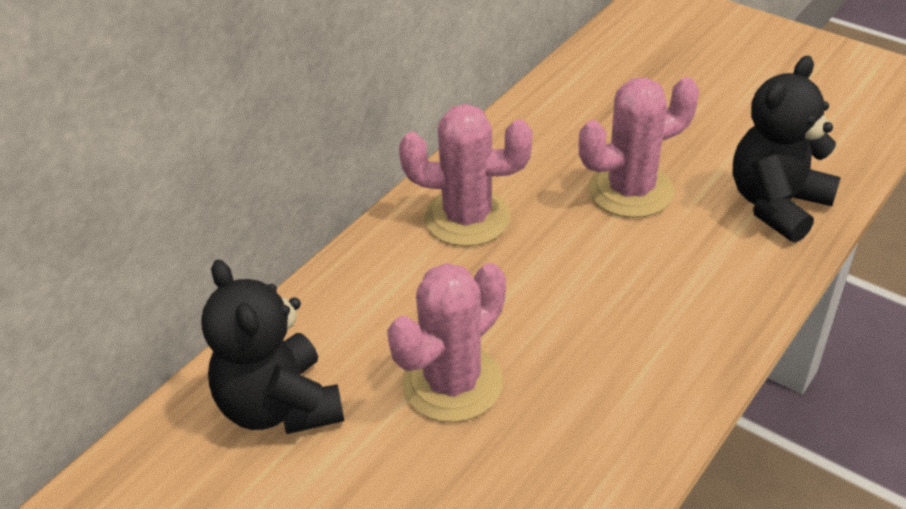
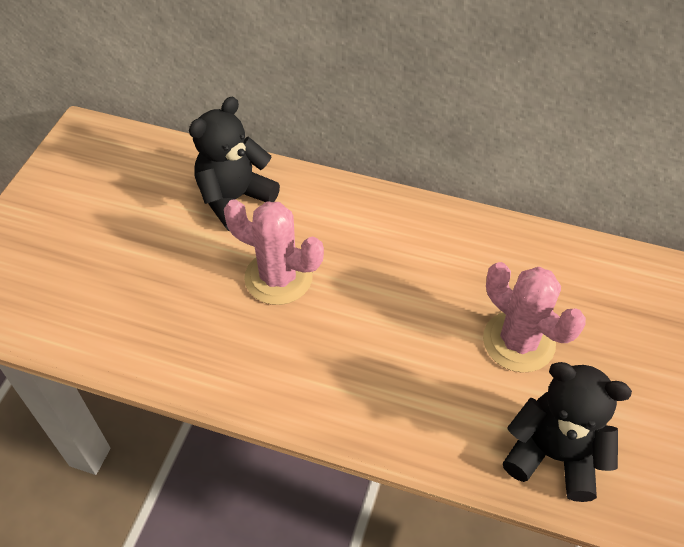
camera: 70 degrees right, 10 degrees up
pink cactus [399,104,533,246] -> none

